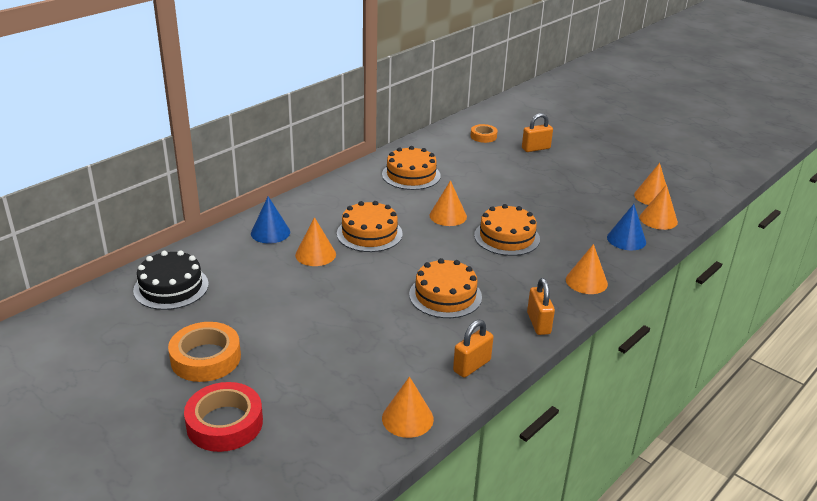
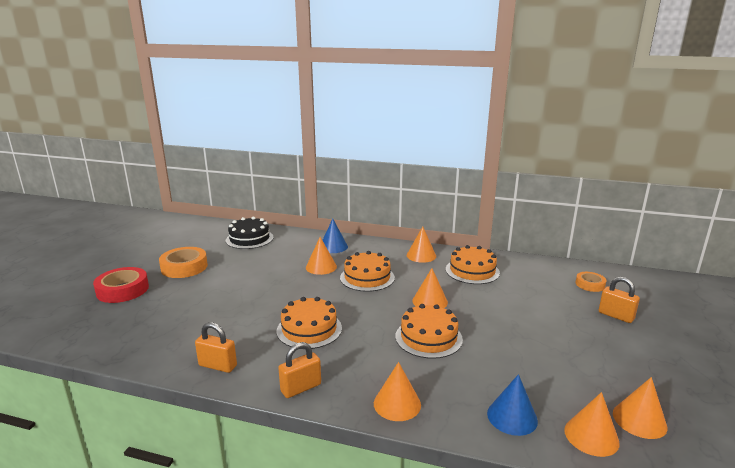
camera: 65 degrees right, 10 degrees down
orange cone [382,376,434,438] -> orange cone moved to [407,226,436,263]

